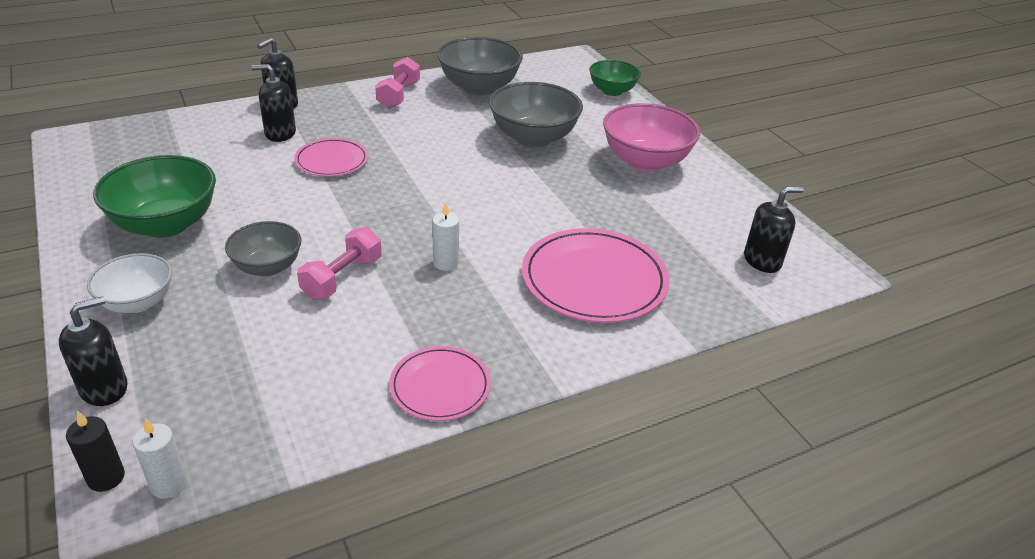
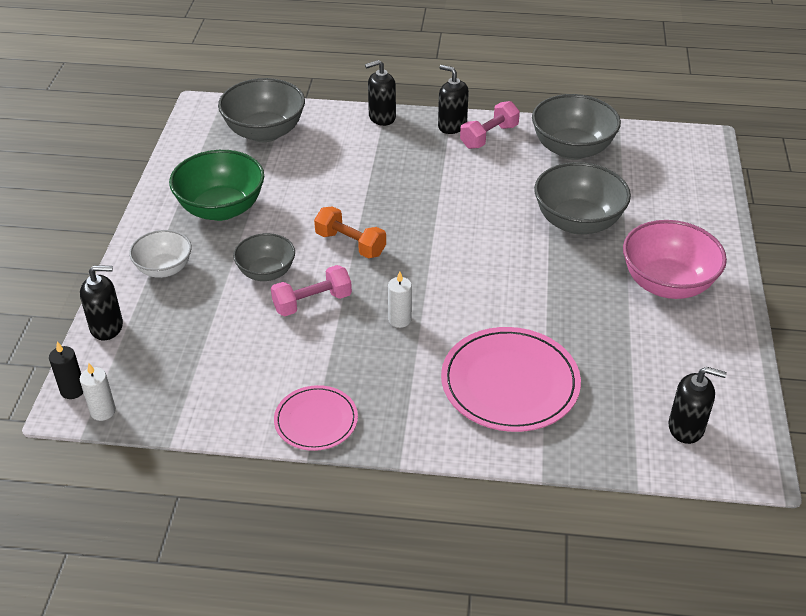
camera: 35 degrees right, 5 degrees up
black soap dispenser [251,64,296,142] -> black soap dispenser moved to [438,65,469,134]
pink plate [294,138,368,177] -> none
green bowl [589,60,641,96] -> none
none -> grey bowl [218,78,305,142]
none -> orange dumbbell [314,206,386,258]

